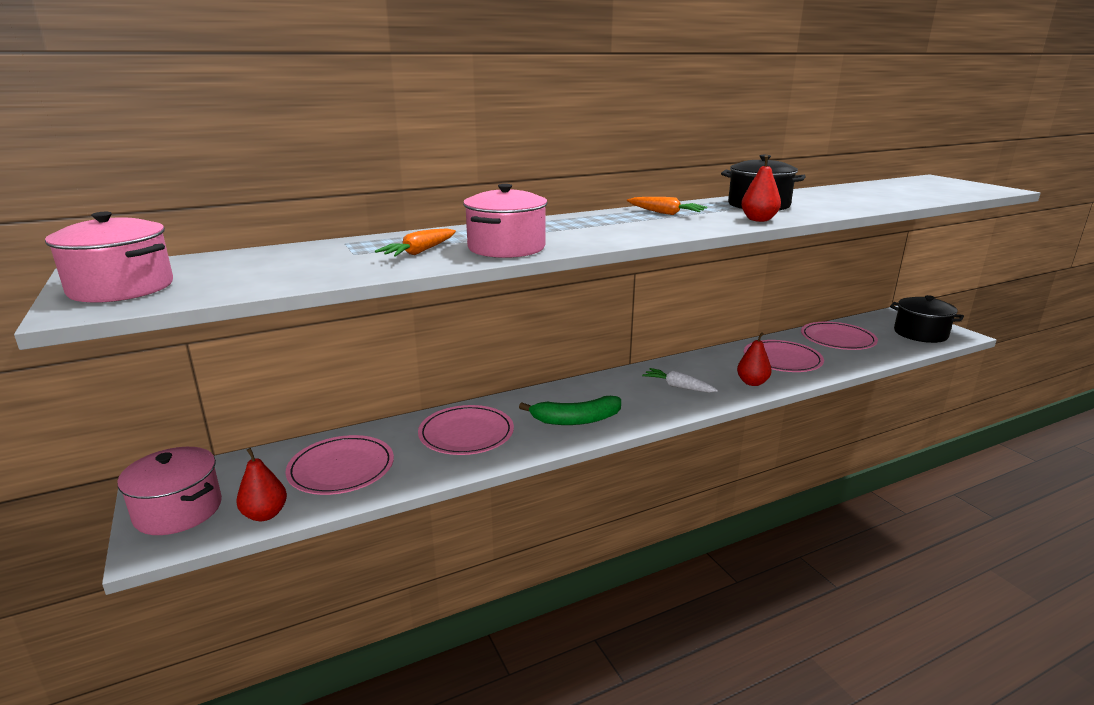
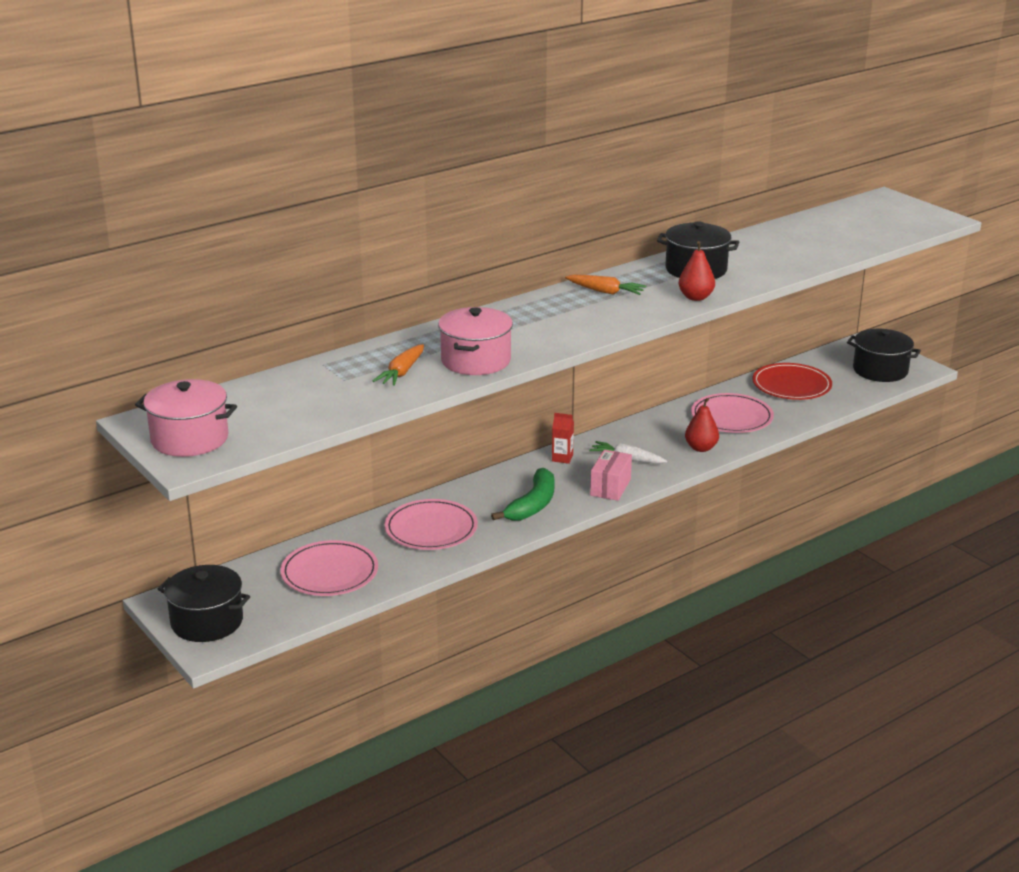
camera: 10 degrees left, 5 degrees up
pink pot [117,447,222,535] -> black pot [158,565,250,642]
red pear [236,448,287,521] -> none
green banana [519,396,621,425] -> green banana turned 45 degrees counterclockwise [491,468,555,521]
pink plate [801,322,878,350] -> red plate [752,363,832,400]
none -> red carton [552,413,574,464]
none -> pink box [590,450,632,501]

